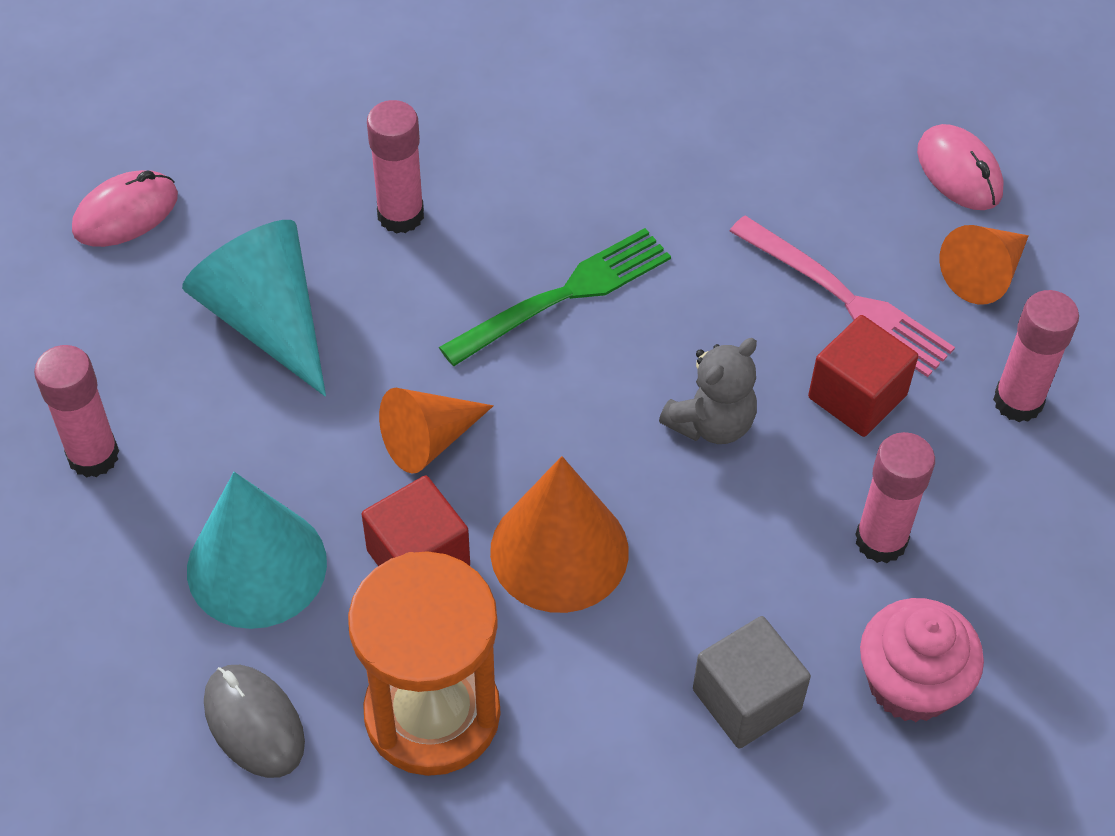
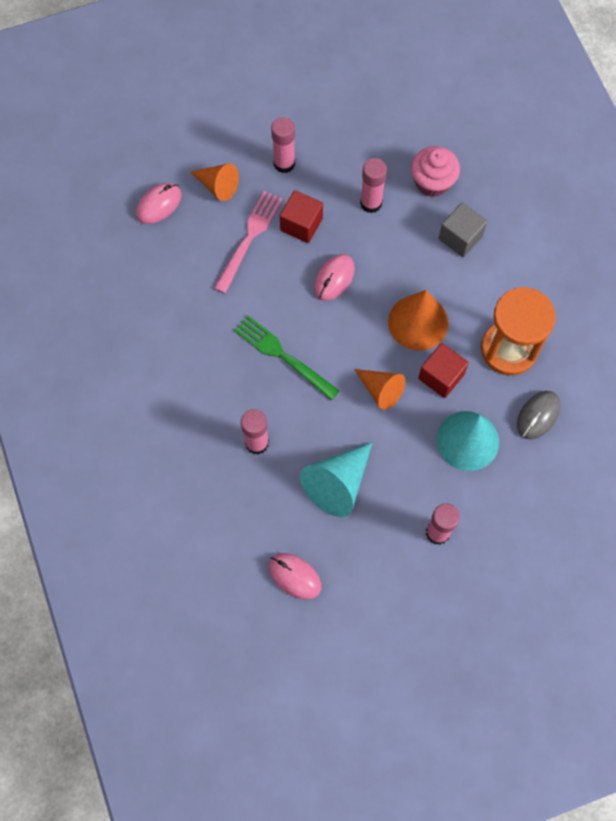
camera: 105 degrees left, 15 degrees up
grey teddy bear [659,338,757,444] -> pink mouse [314,254,355,301]

